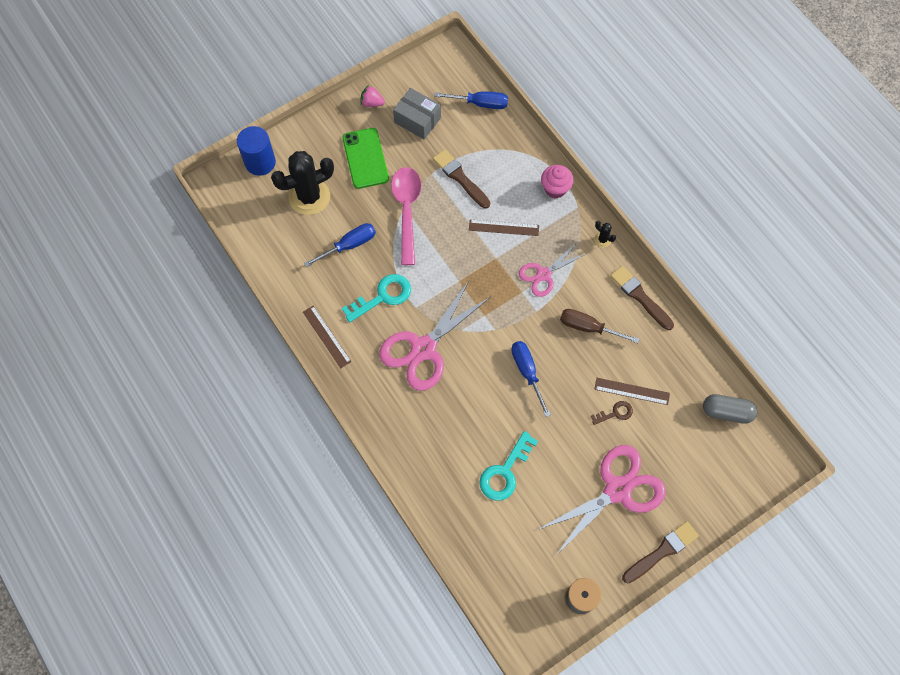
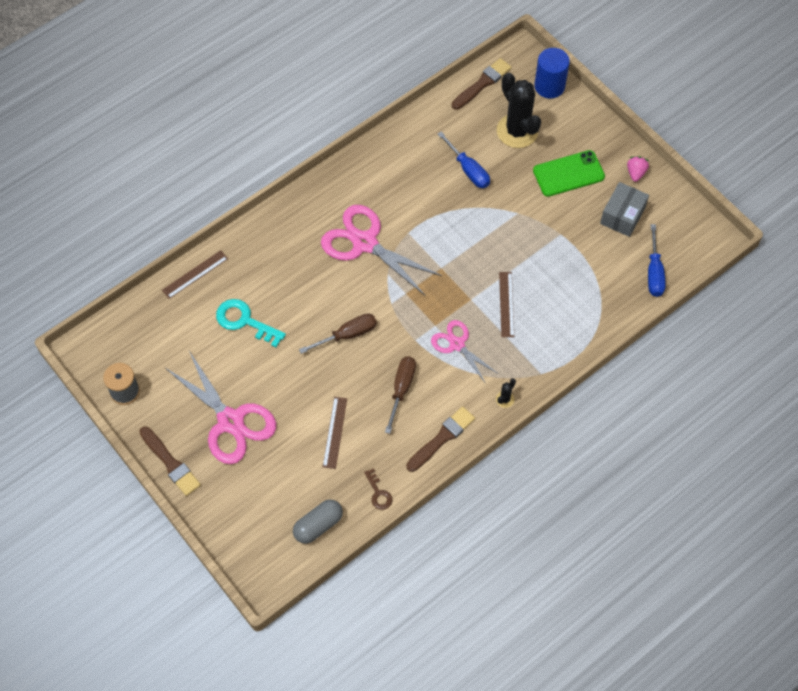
camera: 85 degrees right, 5 degrees down
brown ruler [303,306,351,368] -> brown ruler moved to [162,250,228,299]
turquoise key [342,274,411,322] -> none
pink spoon [391,167,421,265] -> none
brown brush [433,149,490,209] -> brown brush moved to [452,58,512,110]
blue screwdriver [511,341,551,417] -> brown screwdriver [299,313,377,354]
pink cupcake [541,165,574,198] -> none
brown key [591,401,633,425] -> brown key moved to [364,468,393,510]
grey capsule [703,394,757,424] -> grey capsule turned 45 degrees clockwise [293,500,343,544]

